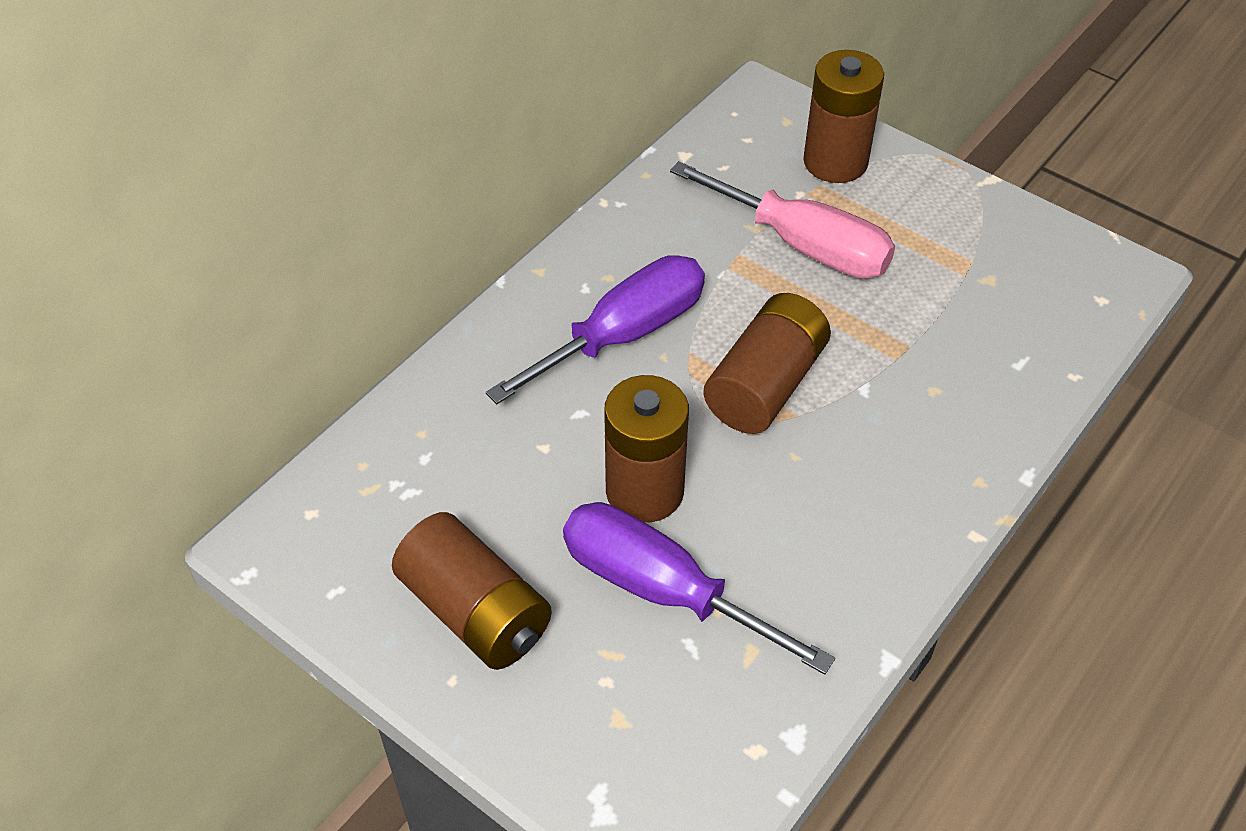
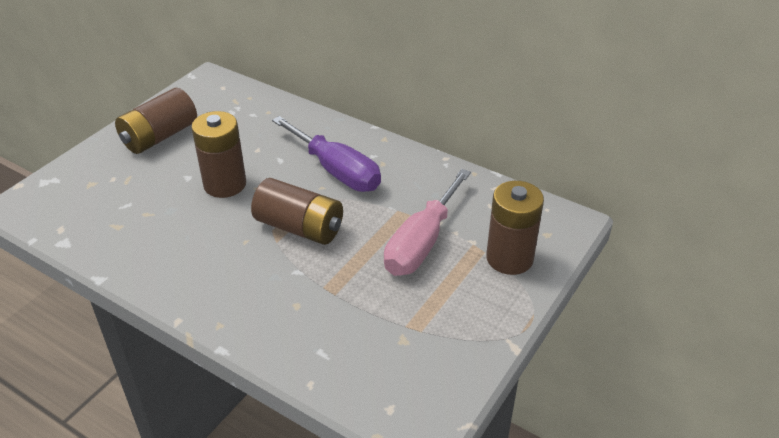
camera: 85 degrees right, 10 degrees down
purple screwdriver [563,502,835,675] -> none

